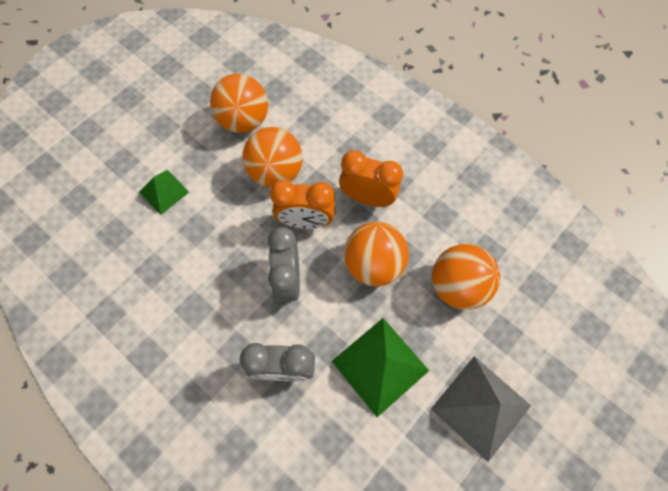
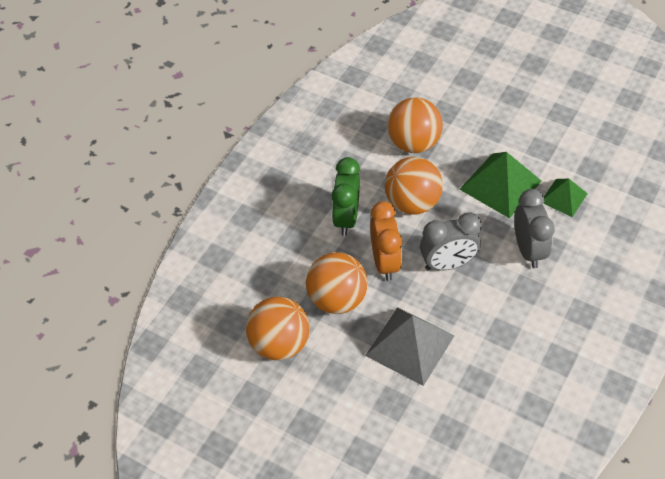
camera: 100 degrees left, 15 degrees down
green pyramid [139,170,189,215] -> green pyramid moved to [543,179,588,217]
orange clock [339,150,403,207] -> green clock [332,157,360,236]
grey pyramid [431,356,531,462] -> grey pyramid moved to [365,307,455,386]

